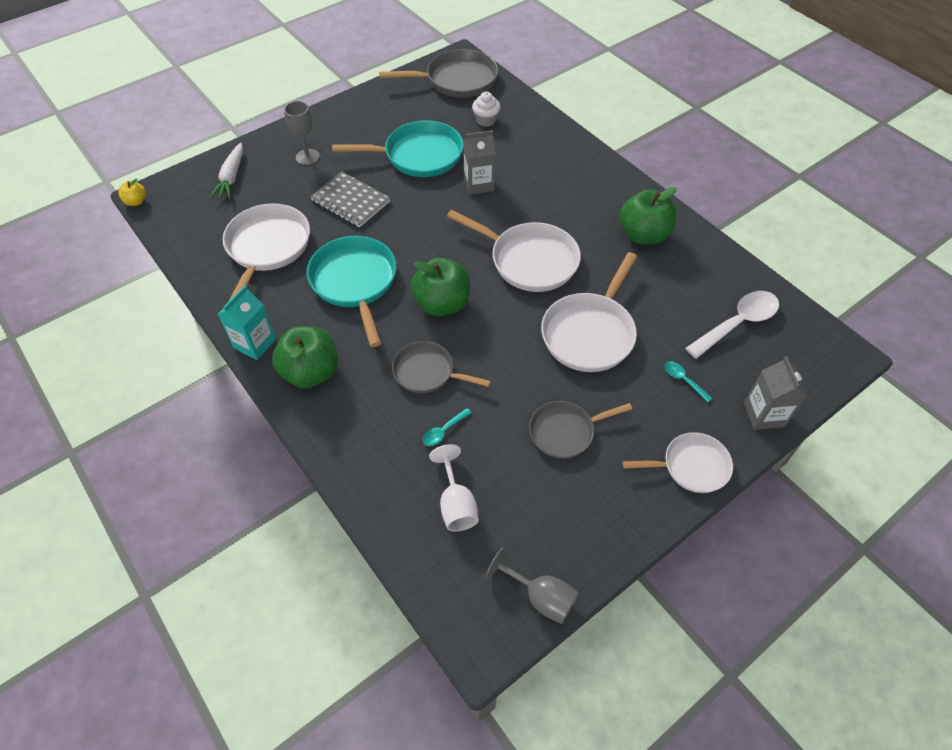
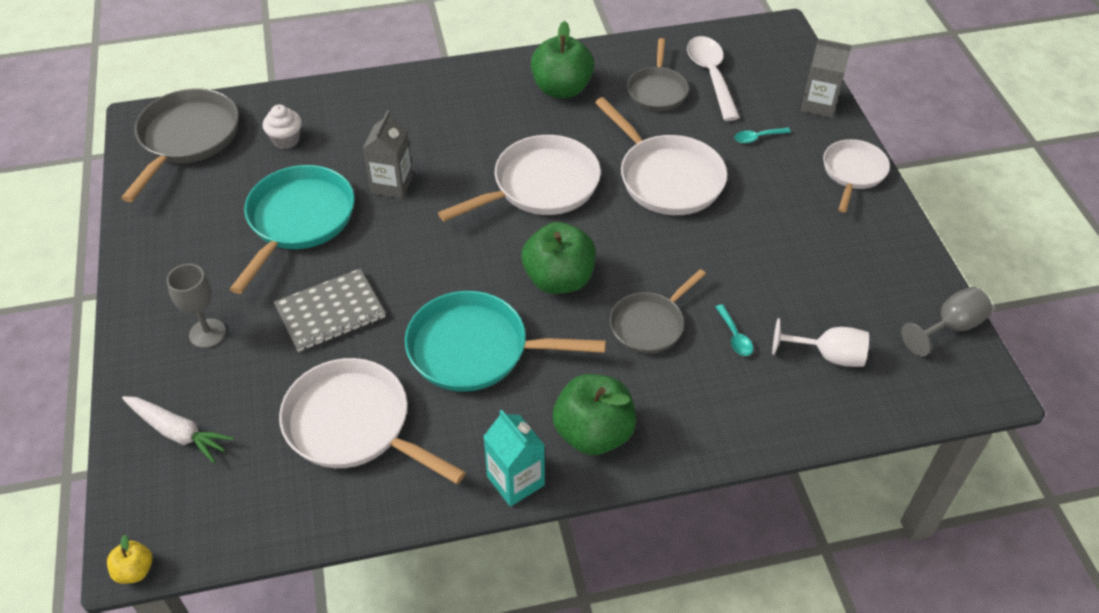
camera: 65 degrees left, 5 degrees down
grey pan [529,401,632,459] -> grey pan moved to [627,38,689,111]

